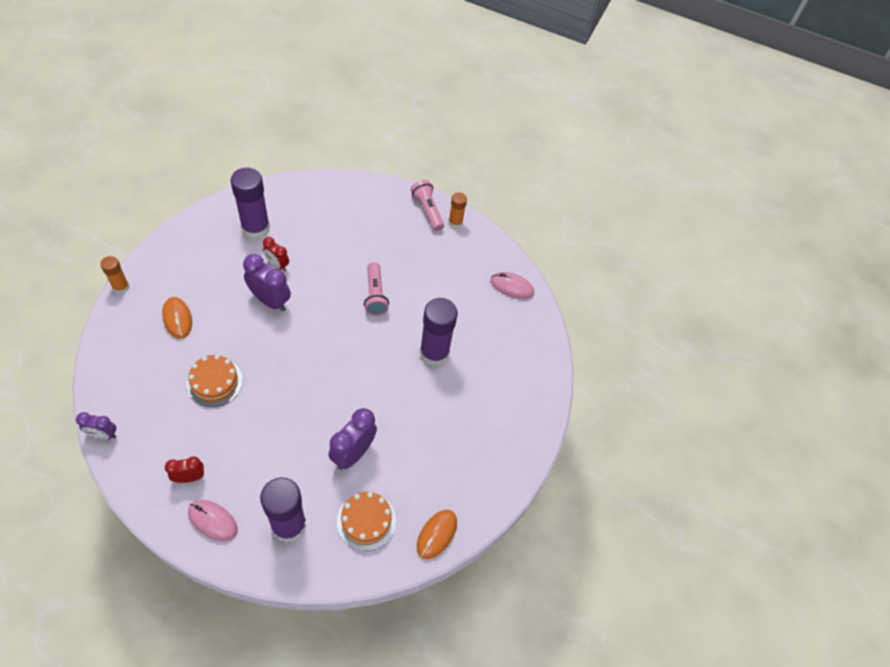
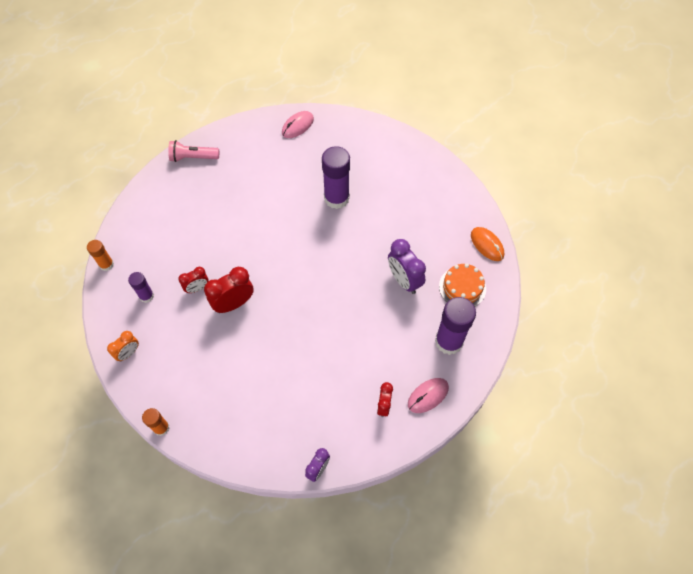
camera: 60 degrees left, 5 degrees up
orange mouse [162,297,192,339] -> none
orange cake [187,355,243,407] -> none
purple glue stick [231,168,270,239] -> purple glue stick [128,272,154,303], size x0.54
purple clock [243,254,291,312] -> red clock [204,267,254,313]
pink flashlight [364,262,389,316] -> none
orange glue stick [449,192,467,228] -> orange glue stick moved to [87,240,114,271]
none -> orange clock [107,331,139,361]

